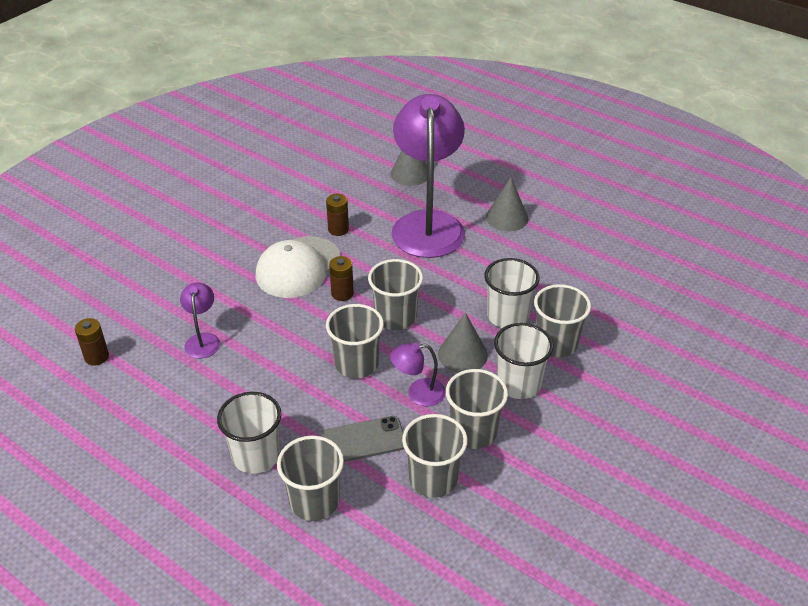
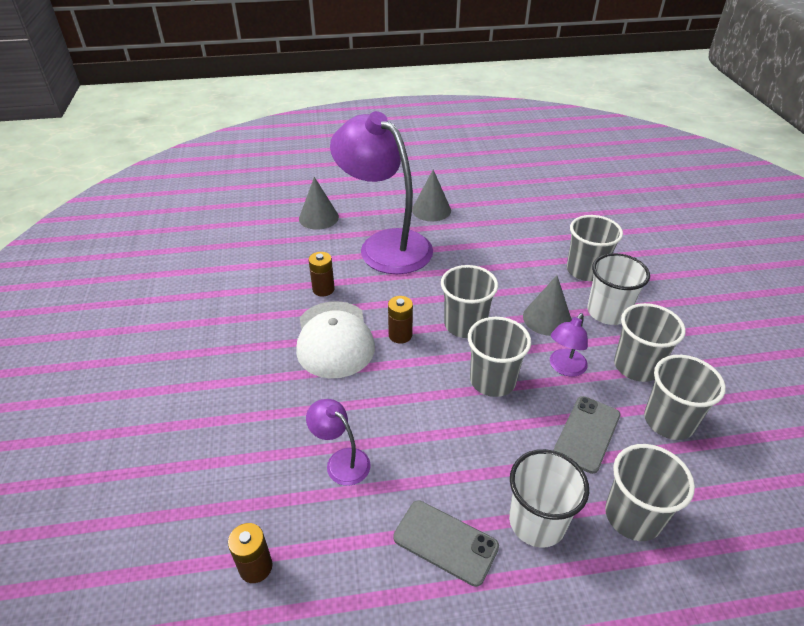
camera: 45 degrees left, 0 degrees up
white cup [484,258,540,328] -> none
none -> grey phone [393,500,499,587]

